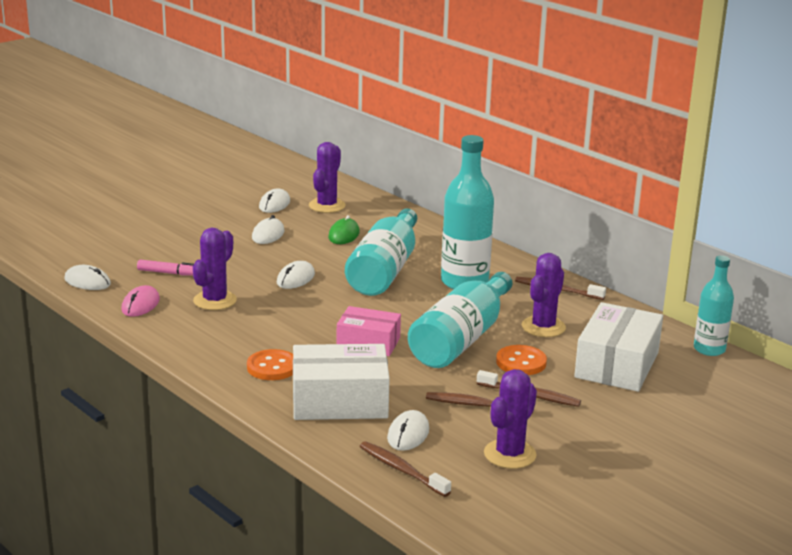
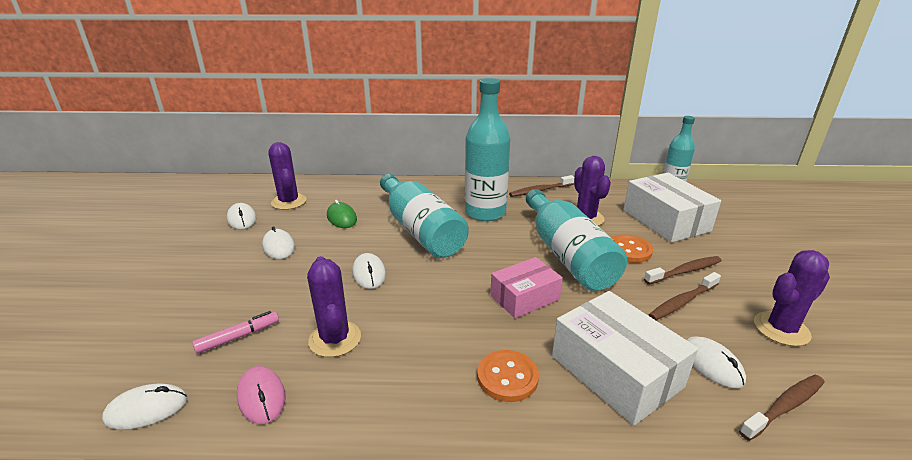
camera: 45 degrees left, 5 degrees up
white box [293,344,390,420] -> white box turned 75 degrees counterclockwise [552,291,698,425]
brown toothbrush [359,441,451,497] -> brown toothbrush turned 150 degrees clockwise [739,375,825,441]
purple cactus [484,369,537,469] -> purple cactus turned 75 degrees clockwise [754,250,830,346]

